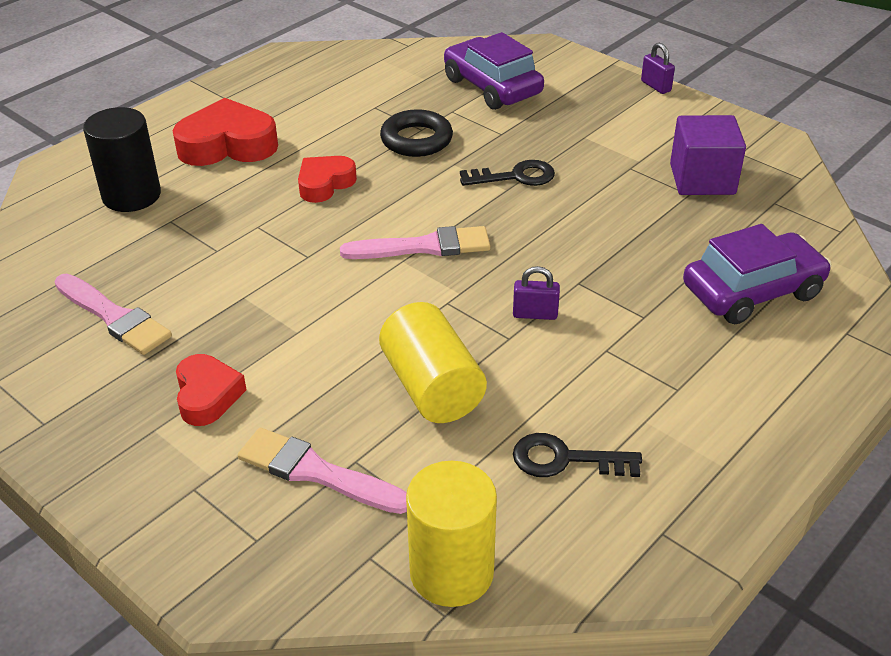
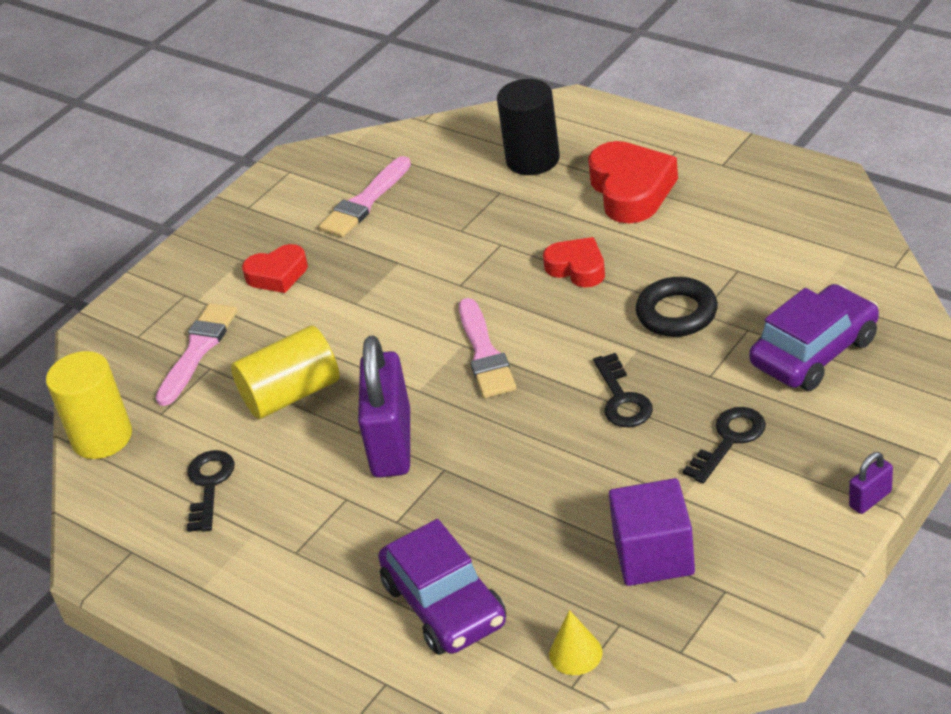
camera: 90 degrees right, 0 degrees up
purple padlock [513,266,560,320] -> purple padlock [358,335,410,478], size x2.29
none -> yellow cone [549,610,602,675]
none -> black key [683,407,766,483]

